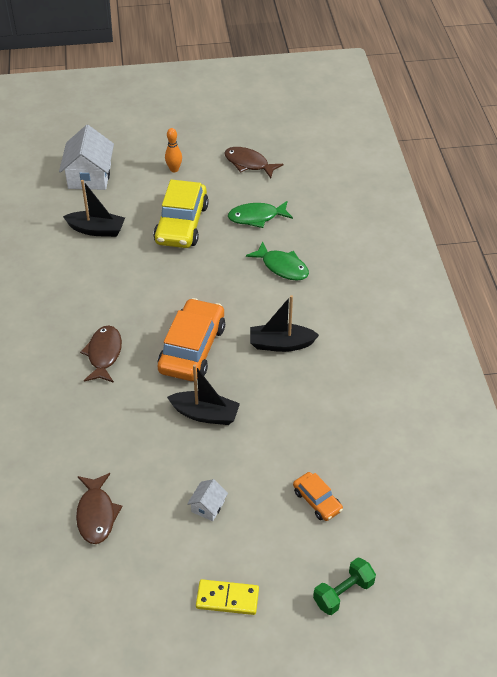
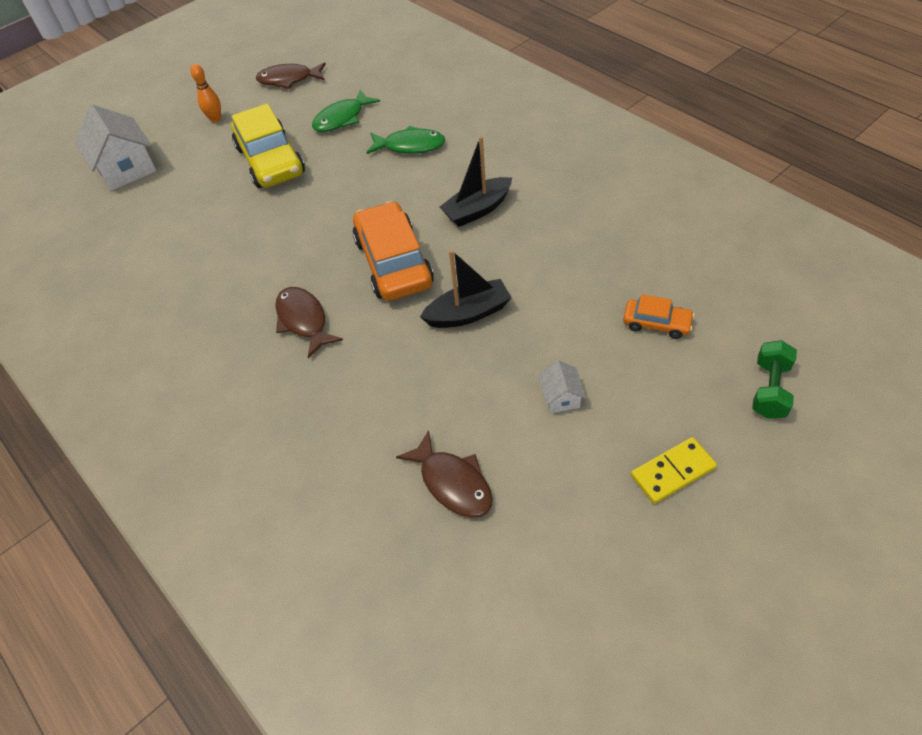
camera: 30 degrees left, 5 degrees up
black boat [63,180,125,237] -> none

